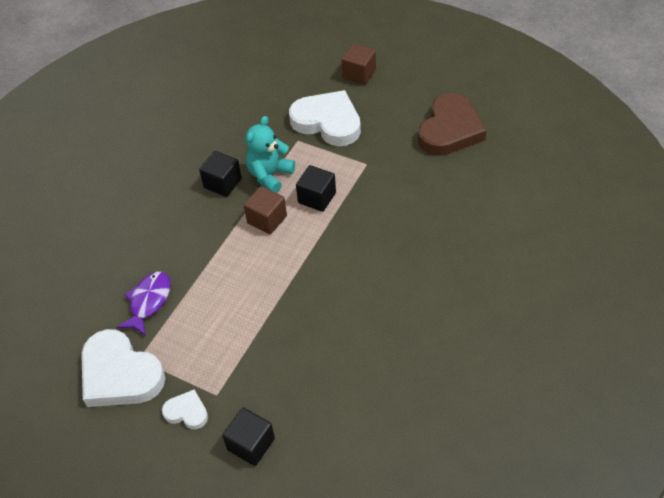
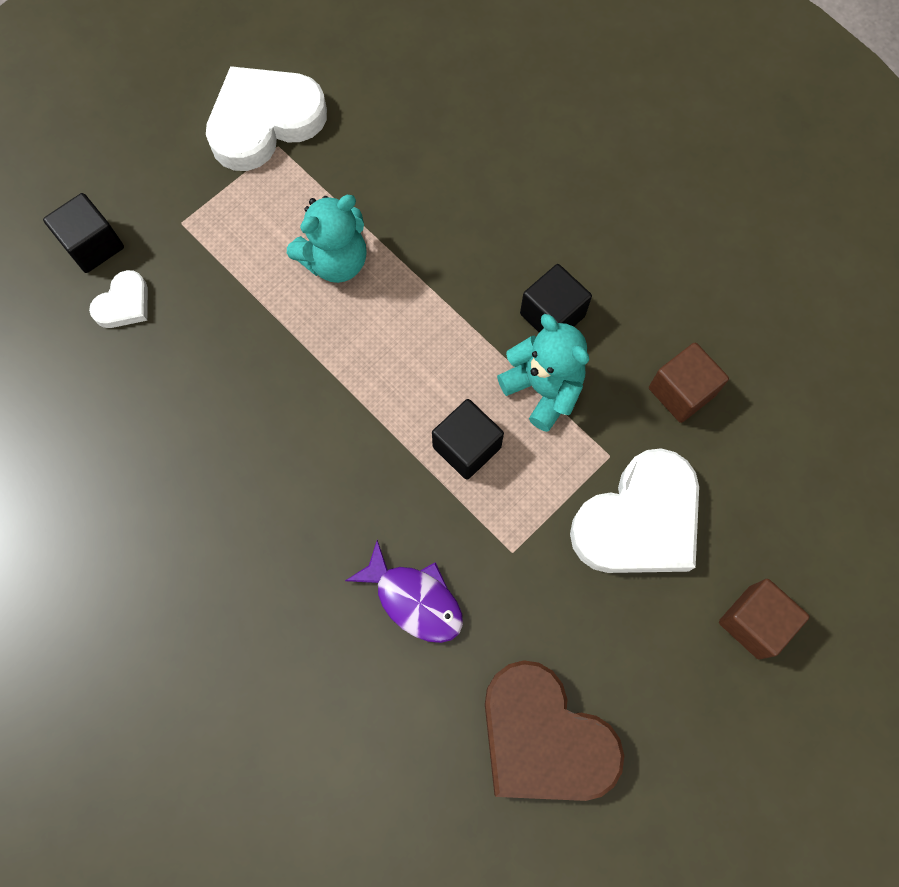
camera: 105 degrees right, 20 degrees up
purple fish [116,272,171,336] -> purple fish moved to [345,540,463,643]
white heart [162,390,208,429] -> white heart moved to [89,270,148,328]
brown cube [244,186,287,234] -> brown cube moved to [649,342,729,423]
none -> turquoise teddy bear [287,195,367,283]

